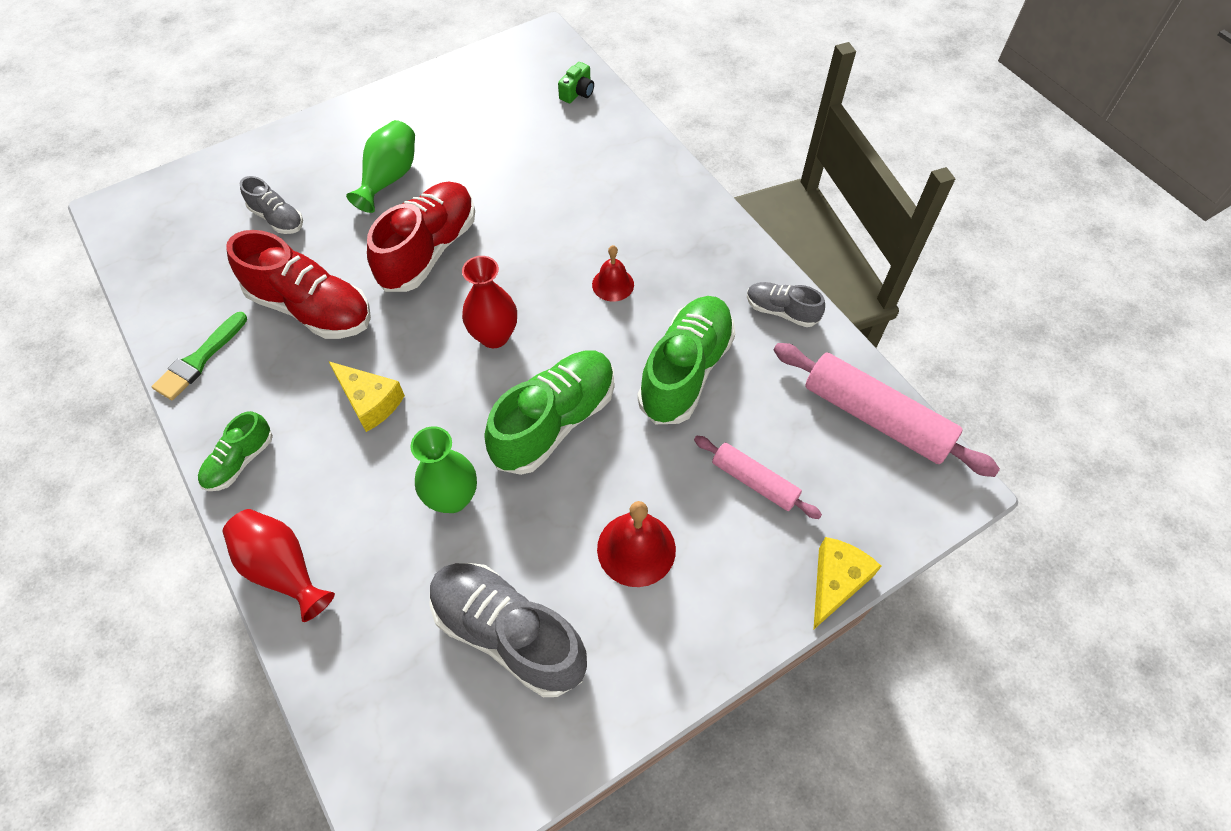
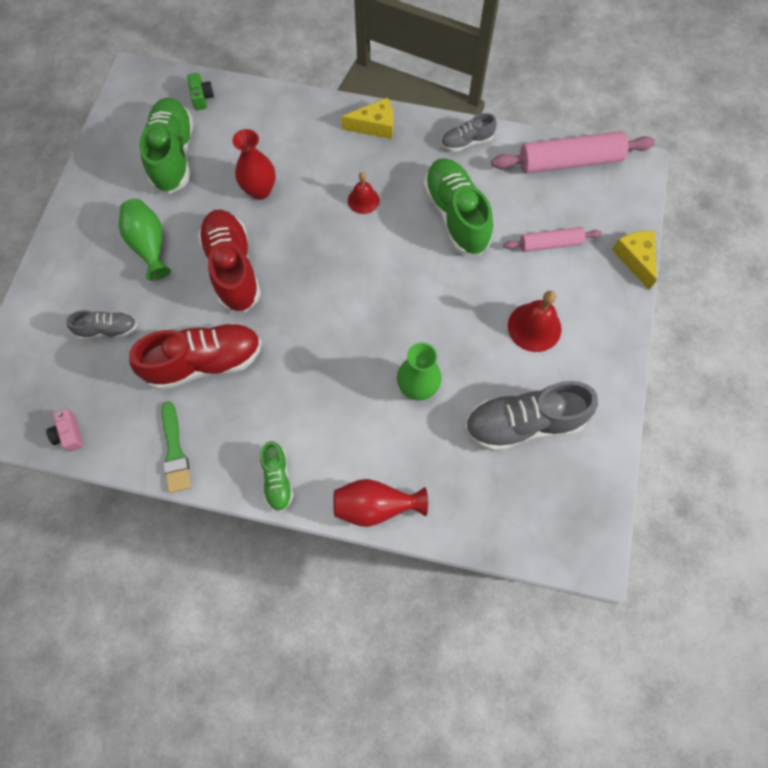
camera: 45 degrees left, 10 degrees up
yellow cheese [328,361,405,432] -> yellow cheese moved to [341,98,393,139]
red vase [462,256,517,348] -> red vase moved to [232,129,276,200]
green shoe [484,351,614,475] -> green shoe moved to [139,98,193,194]
none -> pink camera [46,408,84,452]

